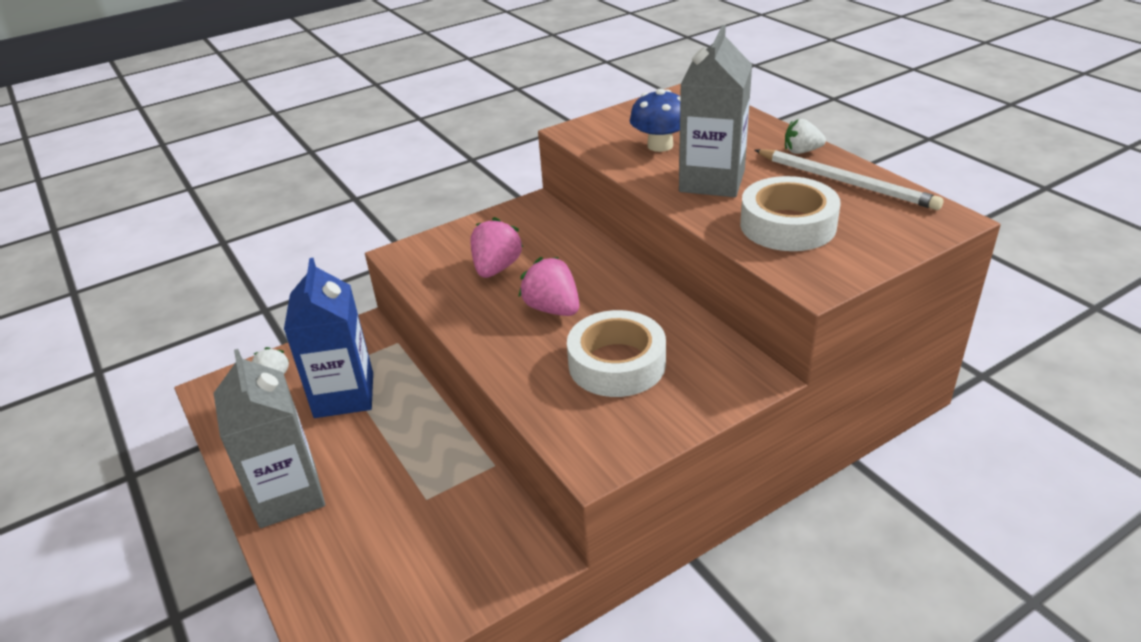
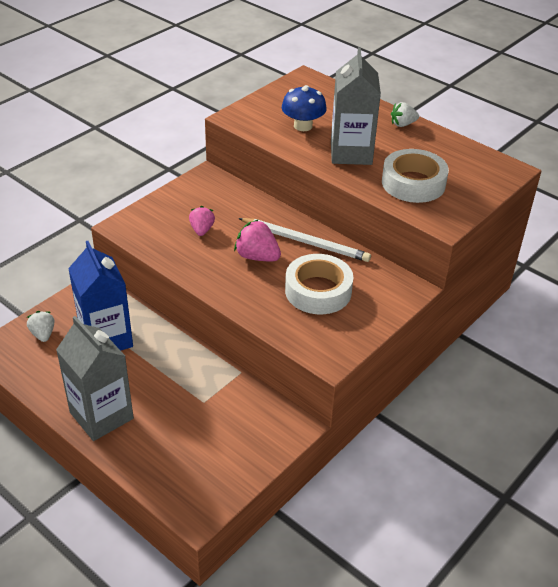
camera: 20 degrees left, 5 degrees up
pink strawberry [470,217,523,278] -> pink strawberry [189,206,215,236], size x0.66
white pencil [755,149,944,210] -> white pencil moved to [238,218,371,262]

